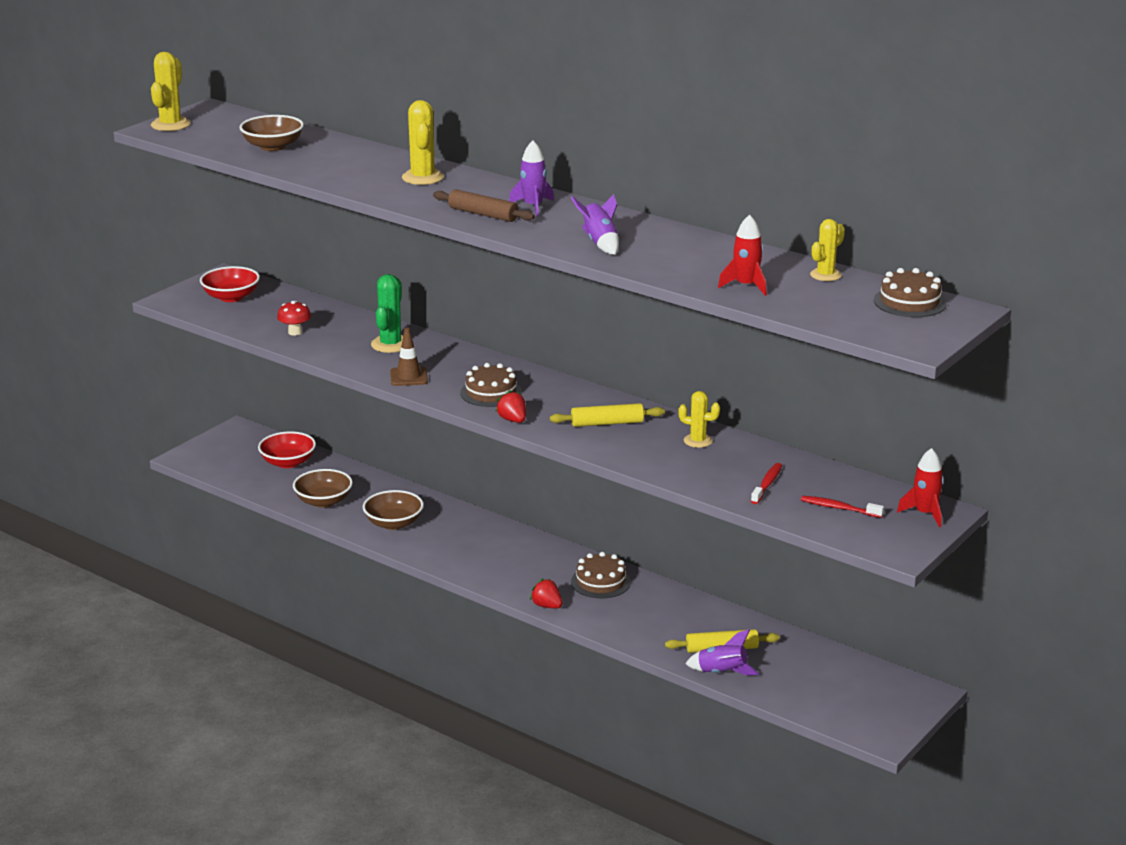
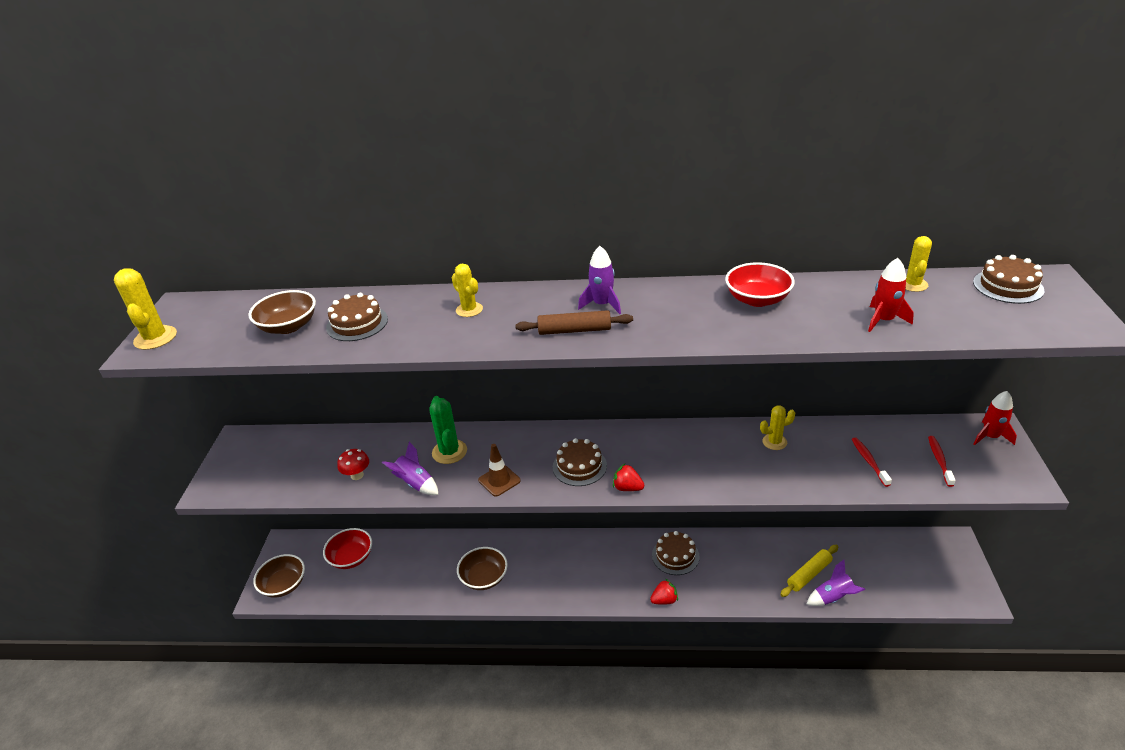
camera: 30 degrees left, 10 degrees up
red bowl [200,266,260,302] -> red bowl moved to [725,262,795,307]
brown bowl [293,469,353,508] -> brown bowl moved to [253,554,305,598]
yellow cactus [402,100,444,185] -> yellow cactus [452,263,483,317], size x0.66
red strawberry [530,578,563,608] -> red strawberry turned 150 degrees clockwise [650,579,678,605]
yellow rolling pin [550,403,665,427] -> none
purple rocket [570,194,619,255] -> purple rocket moved to [382,442,439,495]
red toothbrush [801,496,884,518] -> red toothbrush turned 105 degrees clockwise [928,436,956,487]
none -> brown cake [326,293,388,341]

